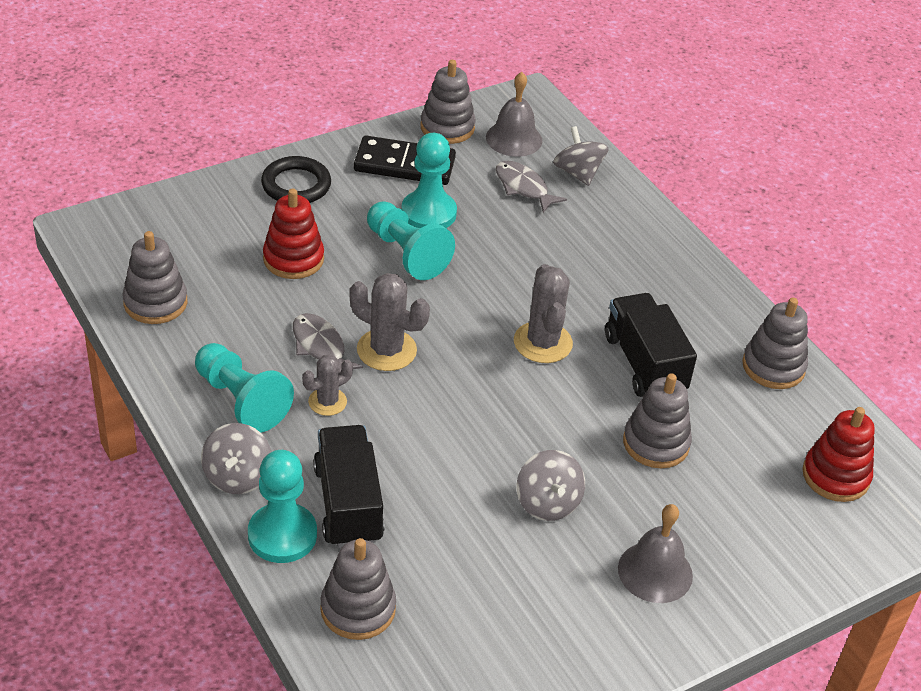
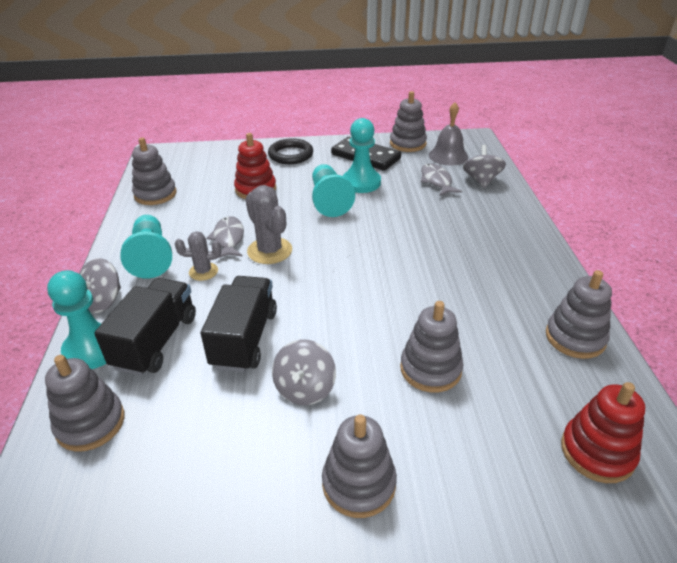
camera: 30 degrees right, 5 degrees down
grey cactus [514,264,573,363] -> none
black truck [605,293,697,397] -> black truck moved to [201,276,277,372]
grey bell [618,504,693,603] -> grey stacking toy [322,414,397,518]

